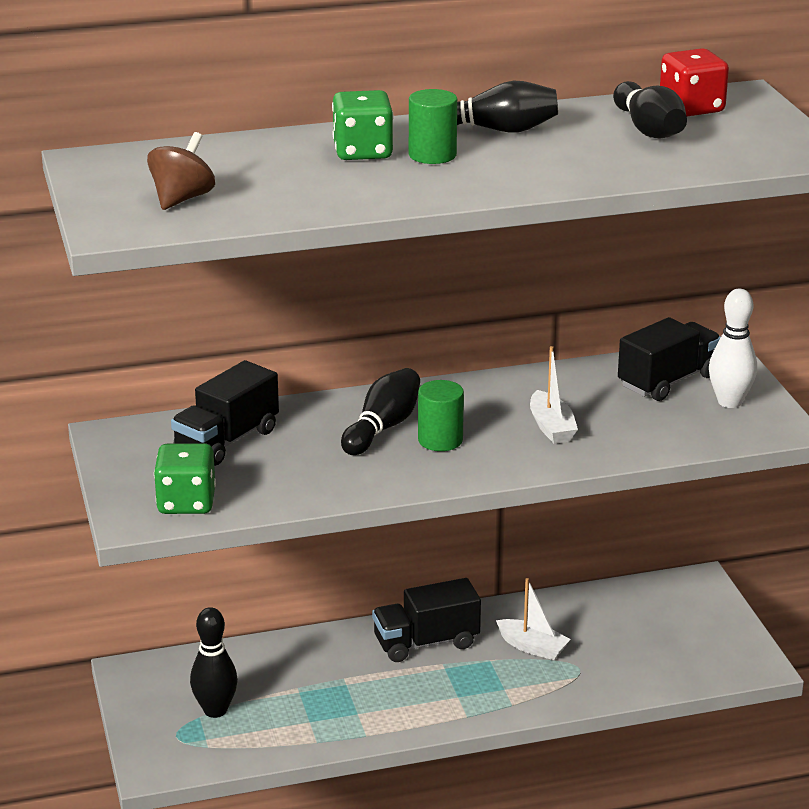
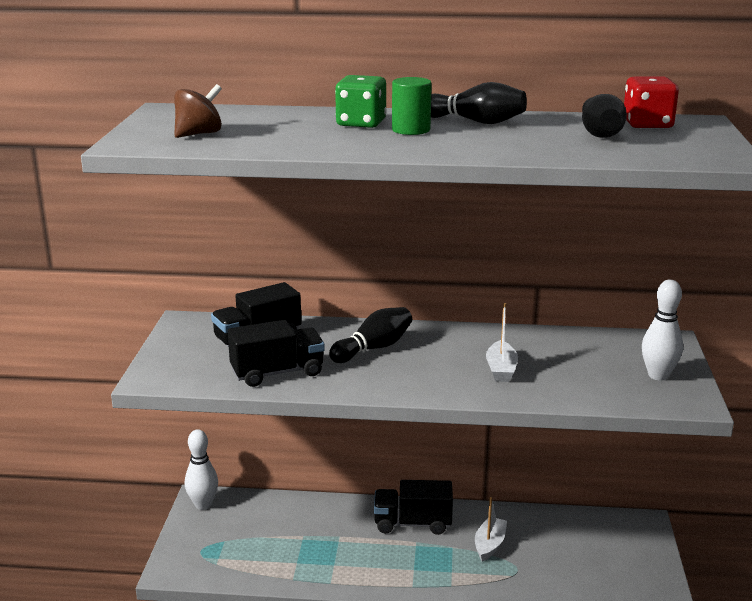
camera: 20 degrees right, 5 degrees down
green dice [154,443,216,514] -> none
black bowling pin [190,607,238,718] -> none
green cylinder [418,380,464,451] -> none
white boat [496,578,571,660] -> white boat turned 120 degrees counterclockwise [475,497,507,561]
black truck [618,317,721,401] -> black truck moved to [228,320,325,387]
none -> white bowling pin [185,429,218,510]

